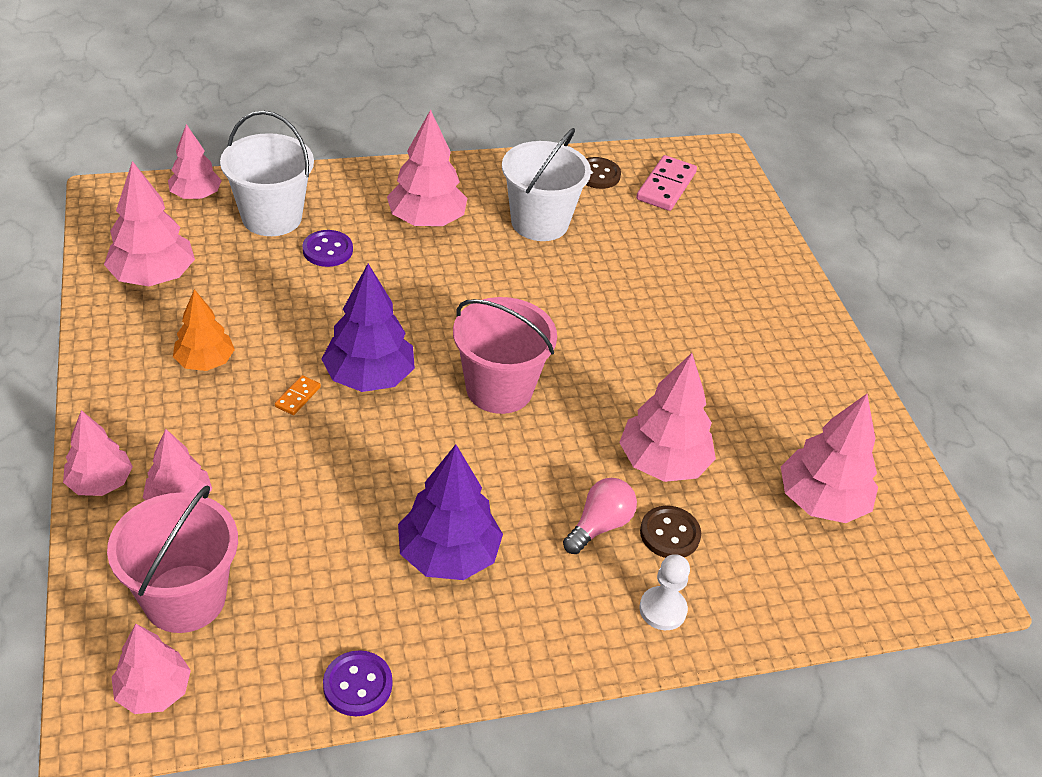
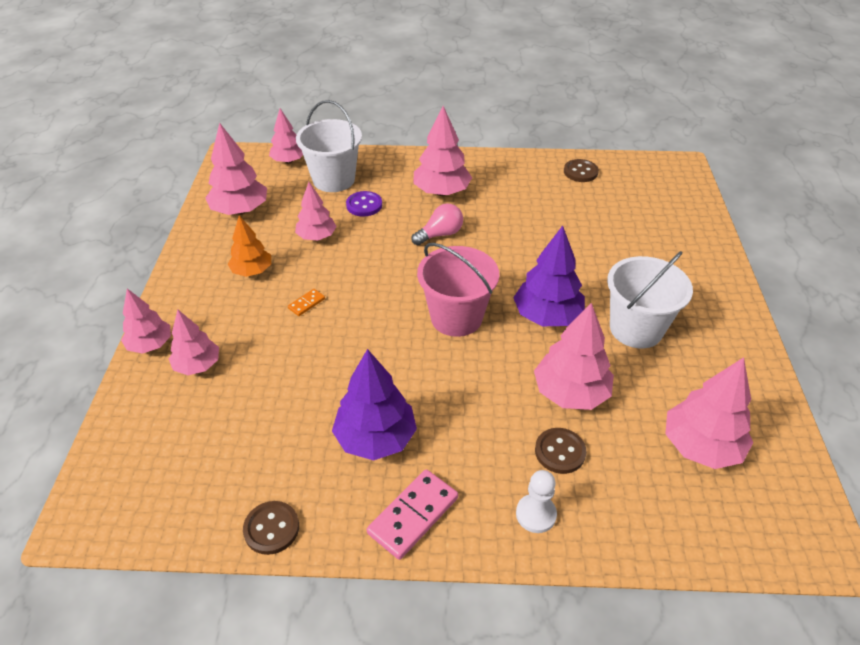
camera: 20 degrees right, 0 degrees up
pink bucket [107,486,238,633] -> none
pink tree [112,624,191,714] -> pink tree moved to [295,182,337,240]
purple tree [321,264,415,392] -> purple tree moved to [513,226,585,326]
purple button [323,650,392,716] -> brown button [243,501,299,555]
white bucket [502,128,591,241] -> white bucket moved to [607,251,693,348]
pink light bulb [563,478,637,554] -> pink light bulb moved to [411,203,463,245]
pink domino [636,155,697,211] -> pink domino moved to [367,469,458,560]

